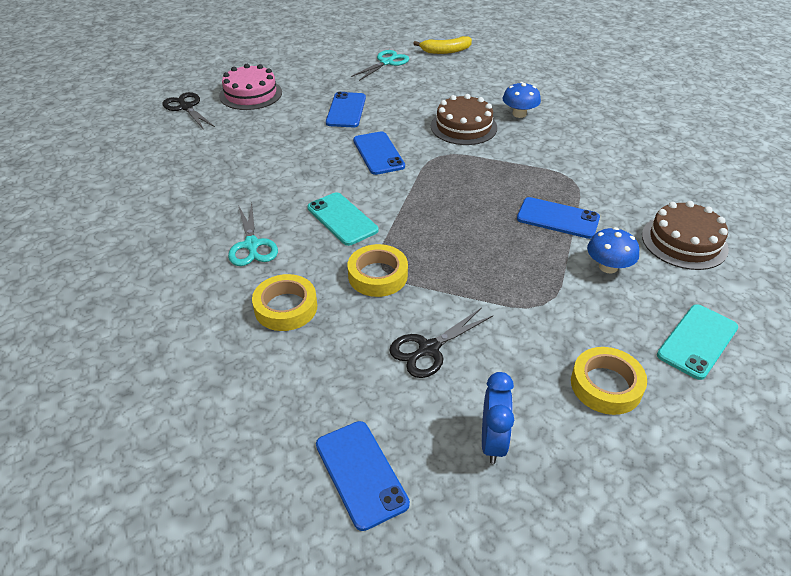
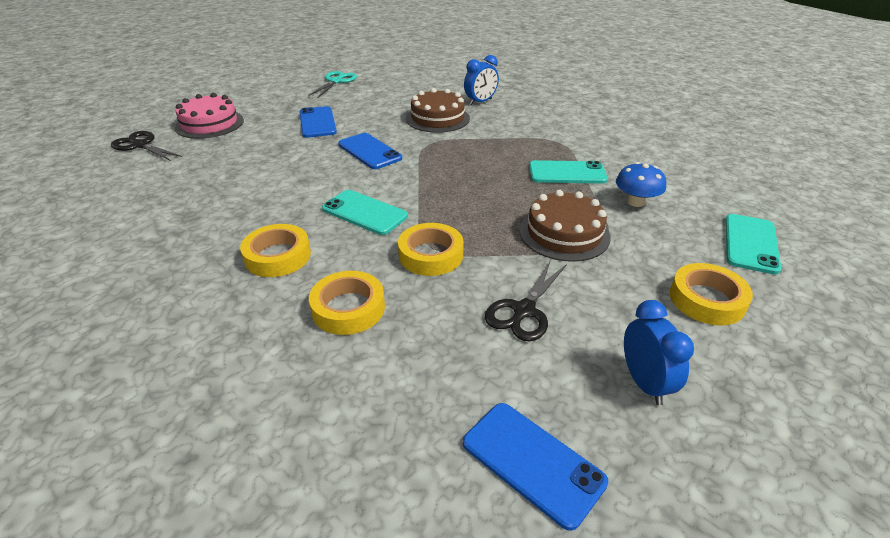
camera: 20 degrees left, 5 degrees down
turquoise scissors [228,203,278,266] -> yellow tape [240,224,311,277]
yellow banana [413,36,472,54] -> none
blue mushroom [502,82,541,118] -> blue clock [464,55,499,105]
blue phone [517,197,600,239] -> turquoise phone [529,160,608,184]
brown cake [642,201,729,270] -> brown cake moved to [520,190,611,262]

